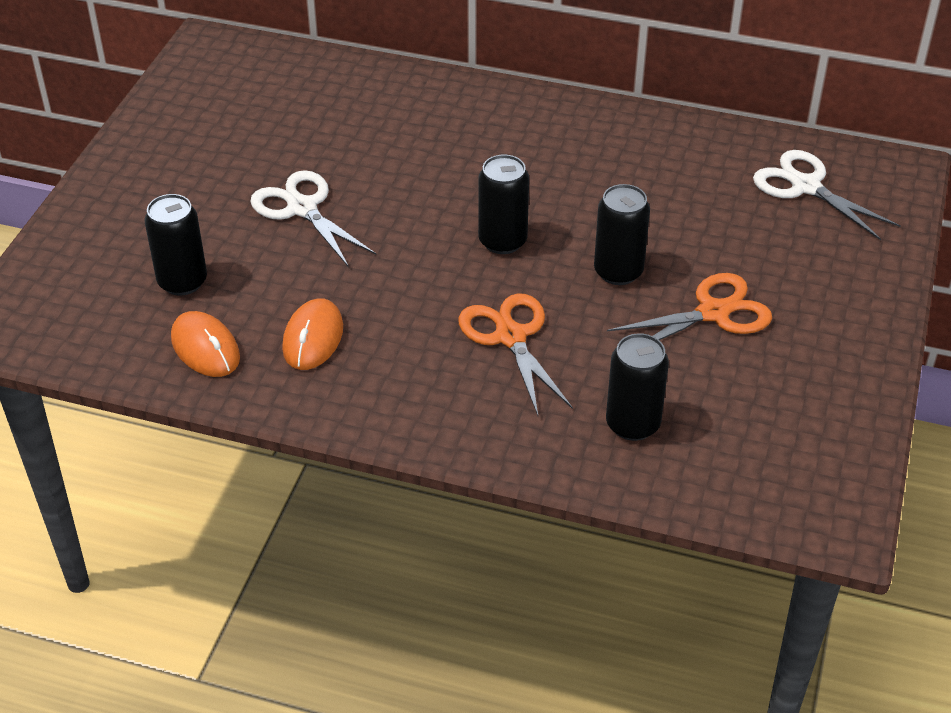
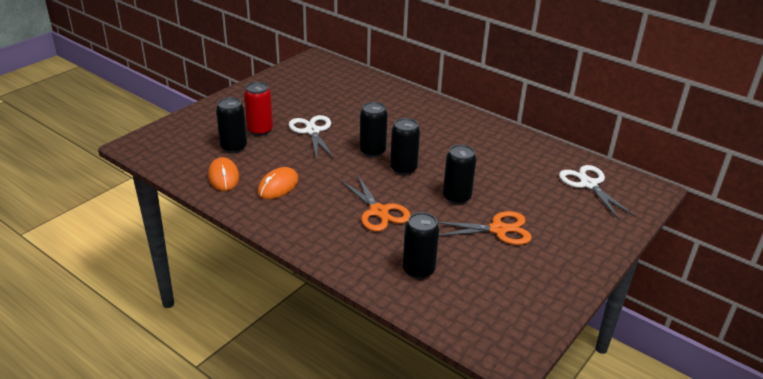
camera: 20 degrees right, 10 degrees down
orange scissors [458,293,573,415] -> orange scissors turned 150 degrees clockwise [340,174,411,232]
none -> red can [244,82,273,136]
none -> black can [360,102,388,157]

